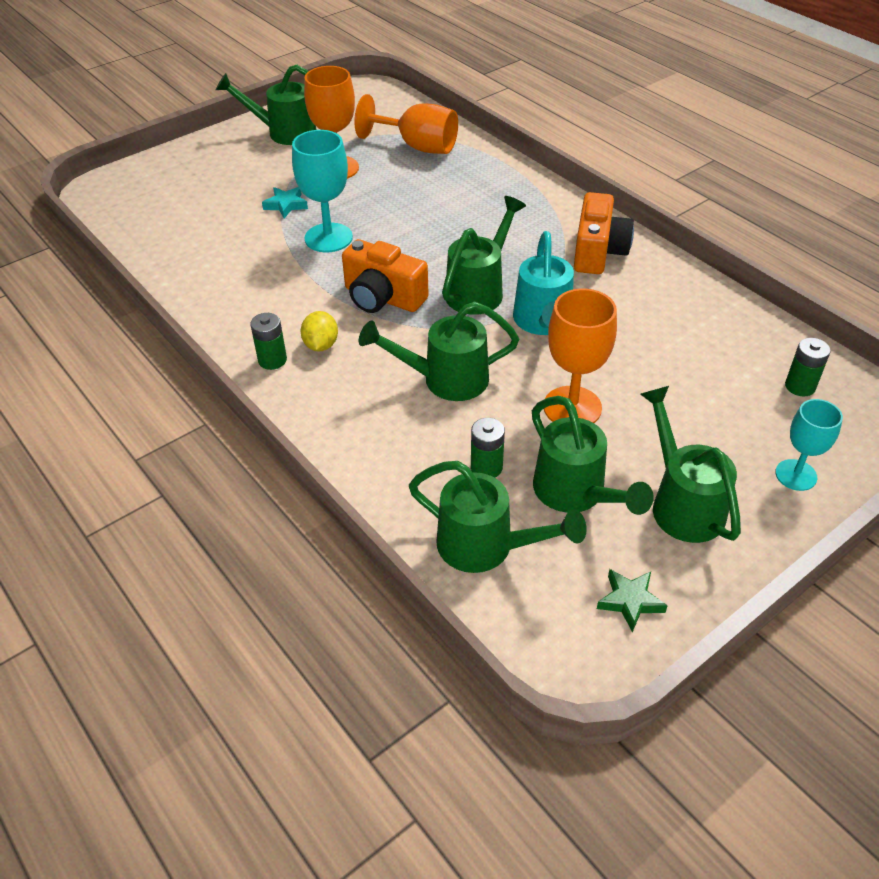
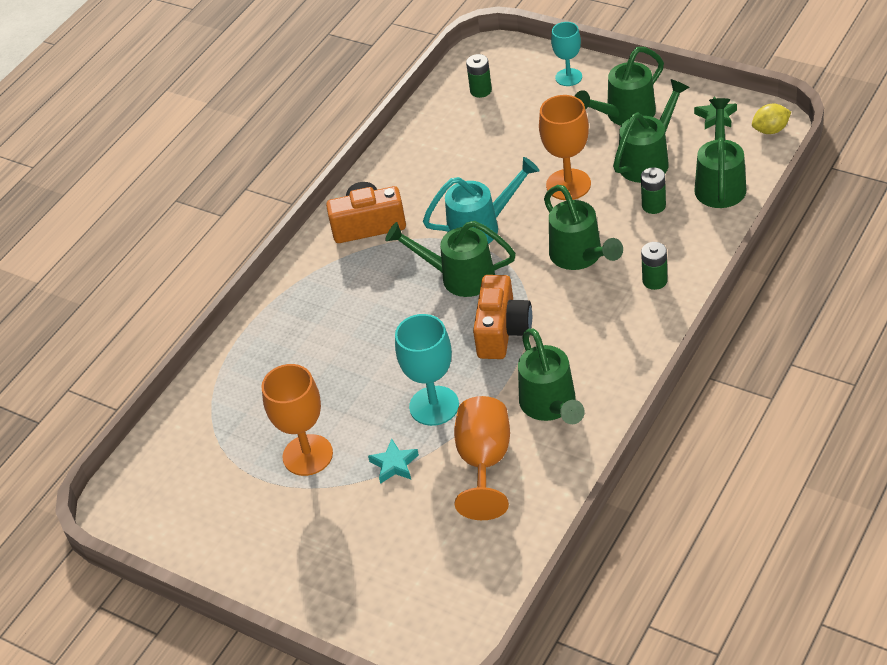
camera: 105 degrees left, 0 degrees up
green watering can [215,65,317,145] -> green watering can moved to [518,328,585,424]
green battery [250,313,287,370] -> green battery moved to [641,242,667,290]
yellow lemon [300,311,338,352] -> yellow lemon moved to [752,104,791,134]
orange goblet [354,94,458,154] -> orange goblet moved to [454,396,510,520]

